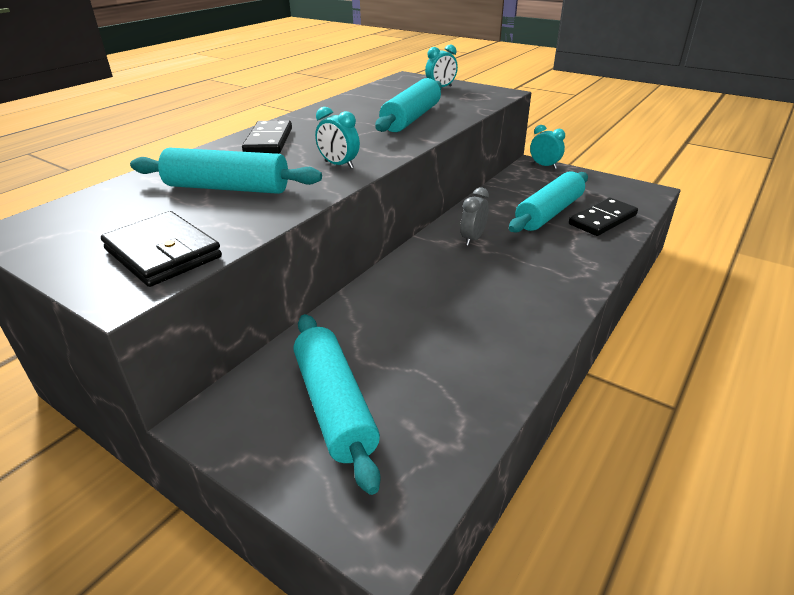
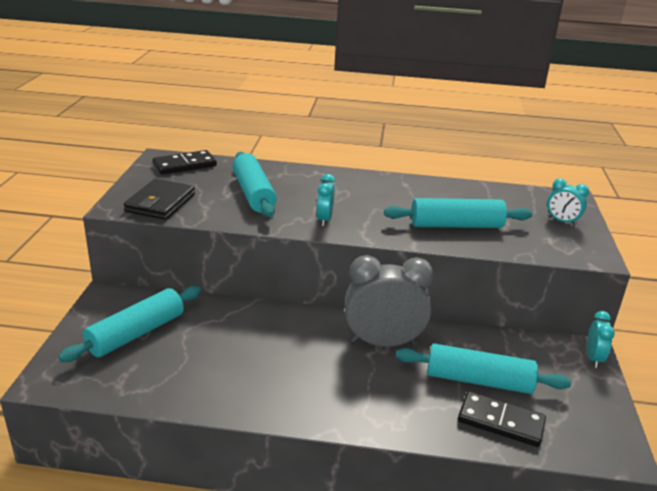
camera: 60 degrees right, 5 degrees down
black domino [242,121,292,154] -> black domino moved to [153,150,217,175]
grey clock [460,187,489,246] -> grey clock [345,255,434,347], size x2.04

